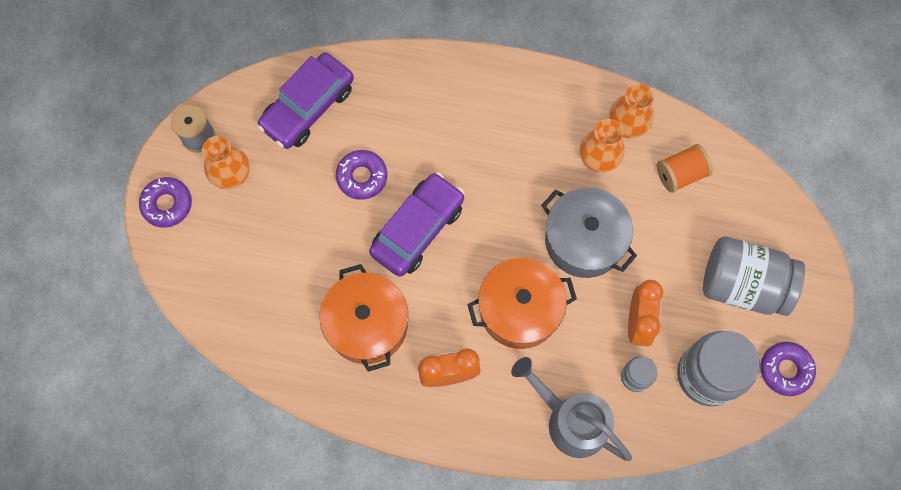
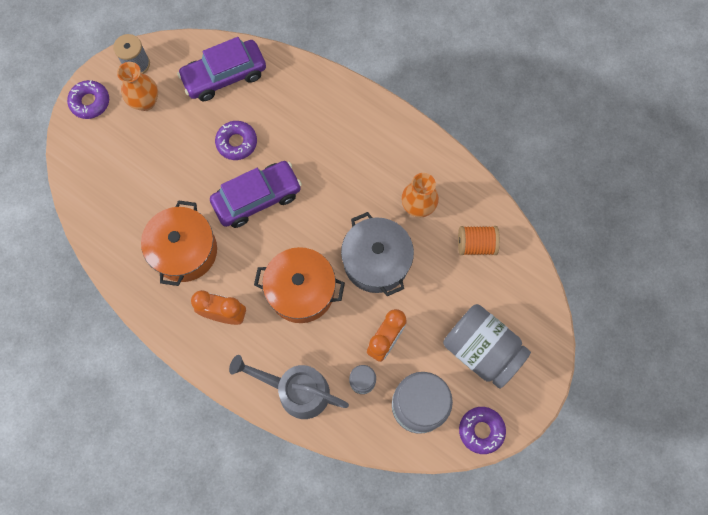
camera: 25 degrees right, 0 degrees up
grey watering can [511,357,632,461] -> grey watering can turned 45 degrees counterclockwise [229,355,349,419]
orange vase [609,83,654,138] -> none

